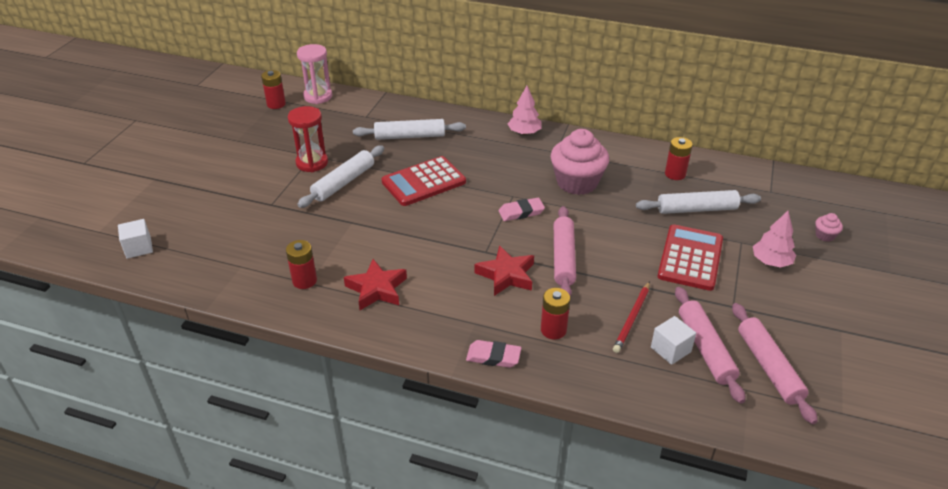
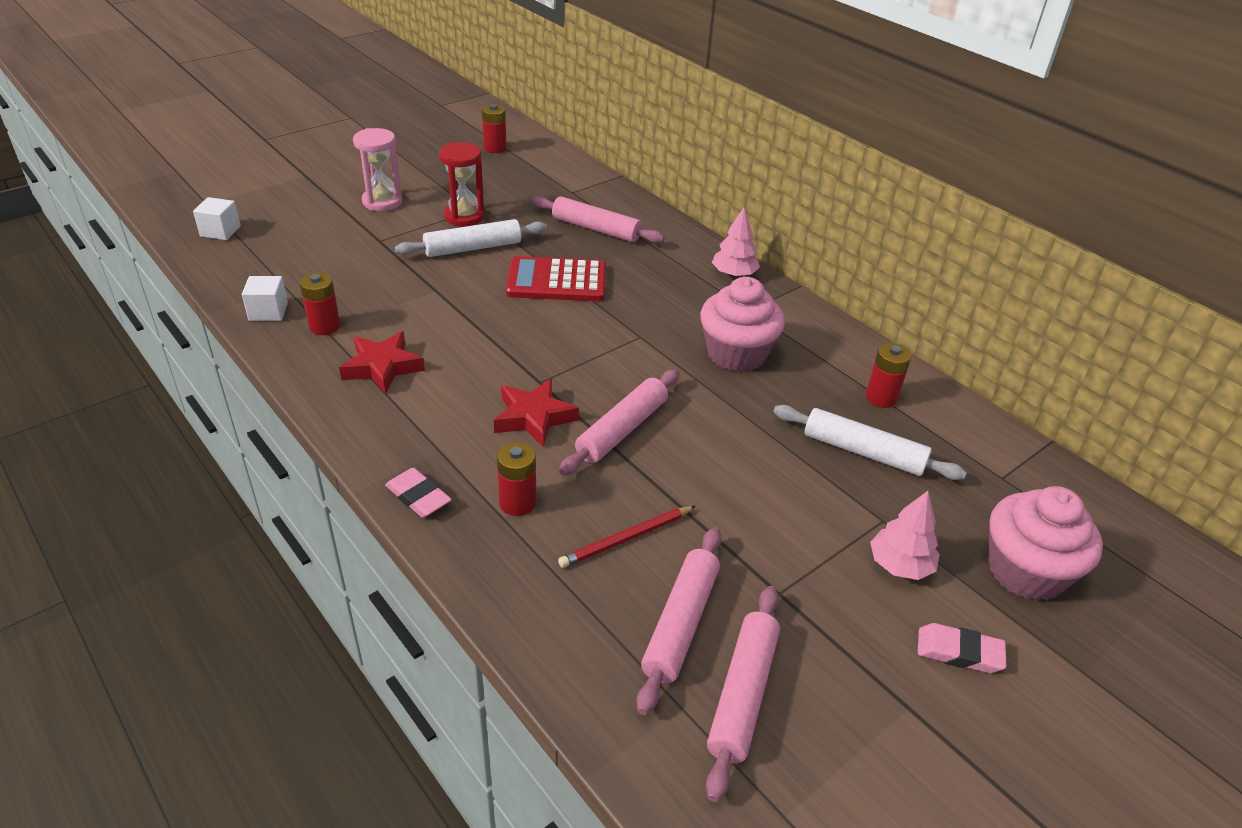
camera: 30 degrees right, 0 degrees up
pink hourglass [297,44,332,104] -> pink hourglass moved to [353,128,402,211]
white rolling pin [353,119,466,140] -> pink rolling pin [532,196,665,243]
pink eraser [499,198,545,221] -> pink eraser moved to [918,623,1006,673]
white cube [651,316,696,365] -> white cube moved to [242,276,288,321]
red calculator [658,225,723,291] -> none
pink cupcake [816,213,843,242] -> pink cupcake [989,486,1103,601], size x2.41

